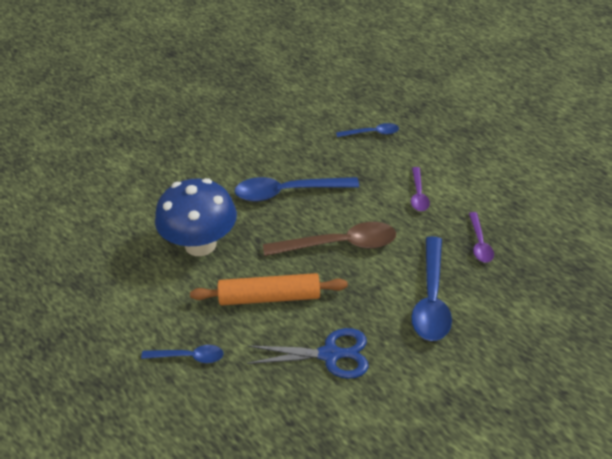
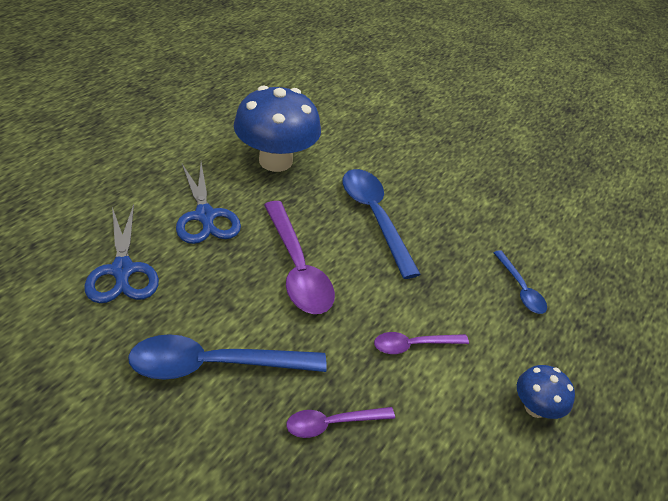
camera: 70 degrees right, 0 degrees up
blue spoon [141,345,223,363] -> none
orange rolling pin [190,273,348,305] -> blue scissors [176,163,241,244]
brown spoon [263,222,396,256] -> purple spoon [264,201,335,314]
none -> blue mushroom [517,365,575,419]

